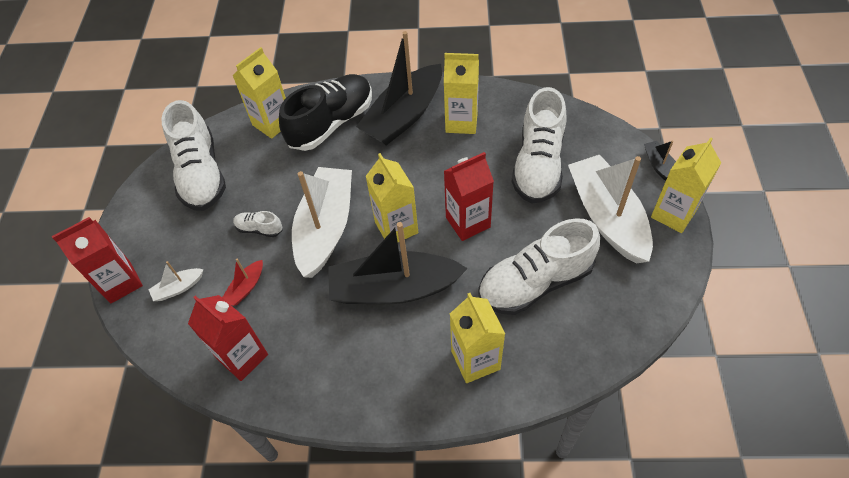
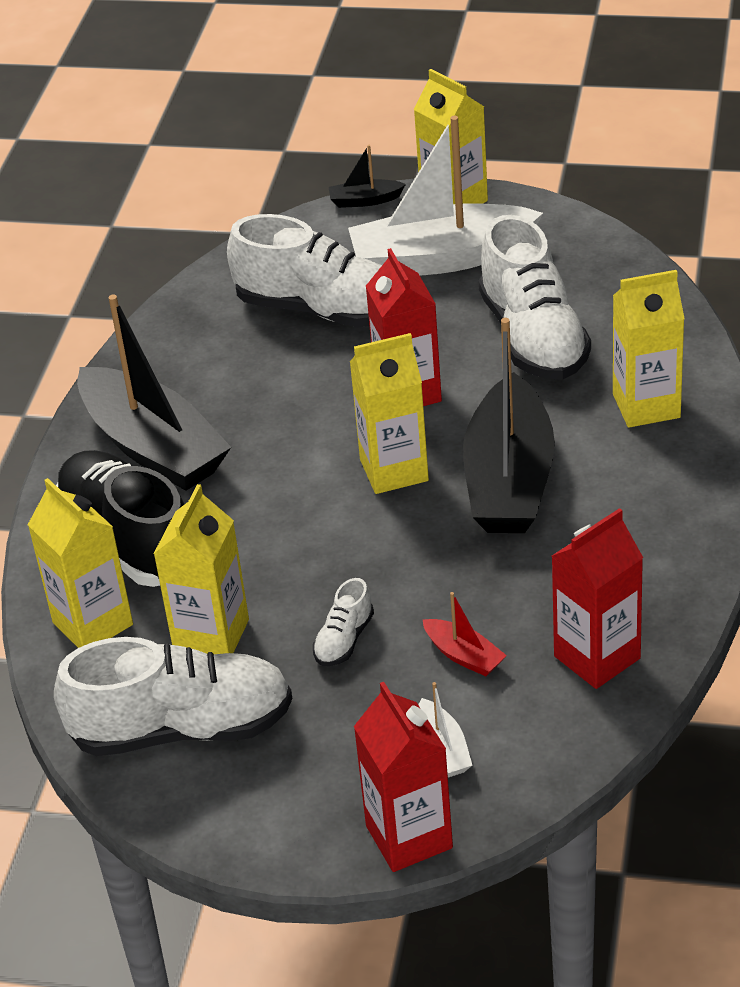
camera: 80 degrees left, 15 degrees down
white boat [292,167,352,278] -> none
yellow carton [444,53,479,134] -> yellow carton moved to [154,484,249,654]

